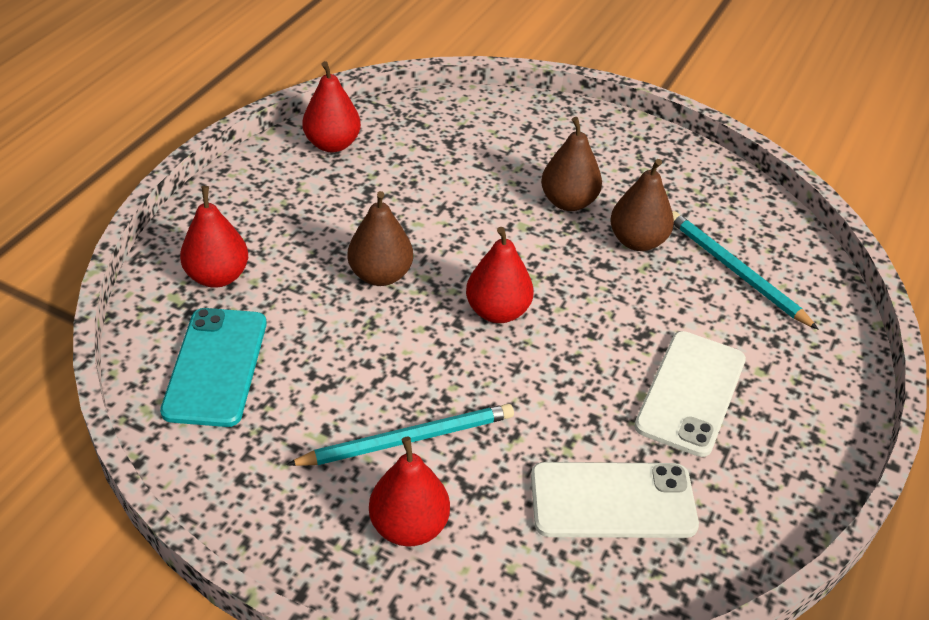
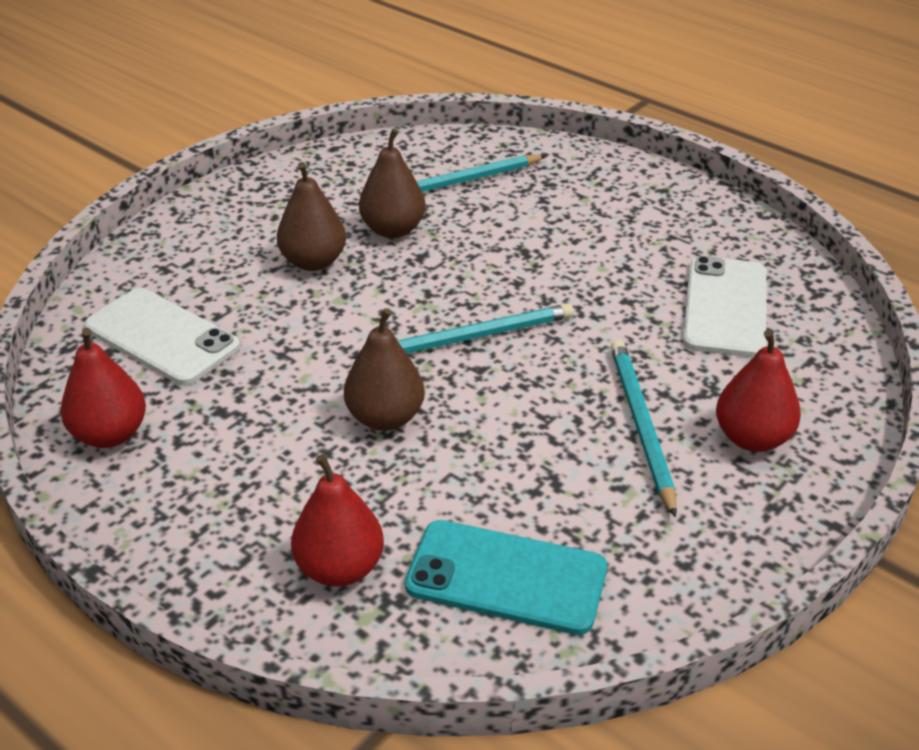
camera: 75 degrees left, 5 degrees down
red pear [466,227,534,323] -> turquoise pencil [352,304,574,359]
white phone [634,331,746,457] -> white phone moved to [84,288,240,385]

